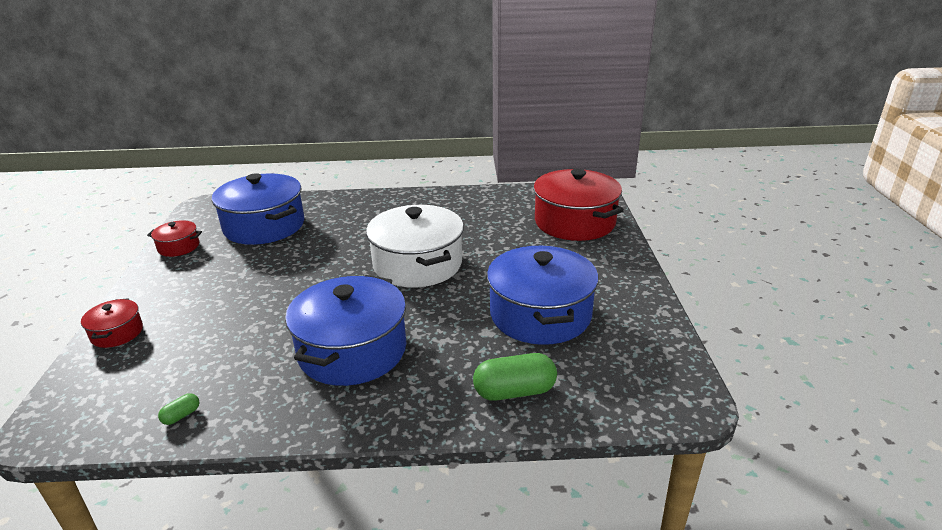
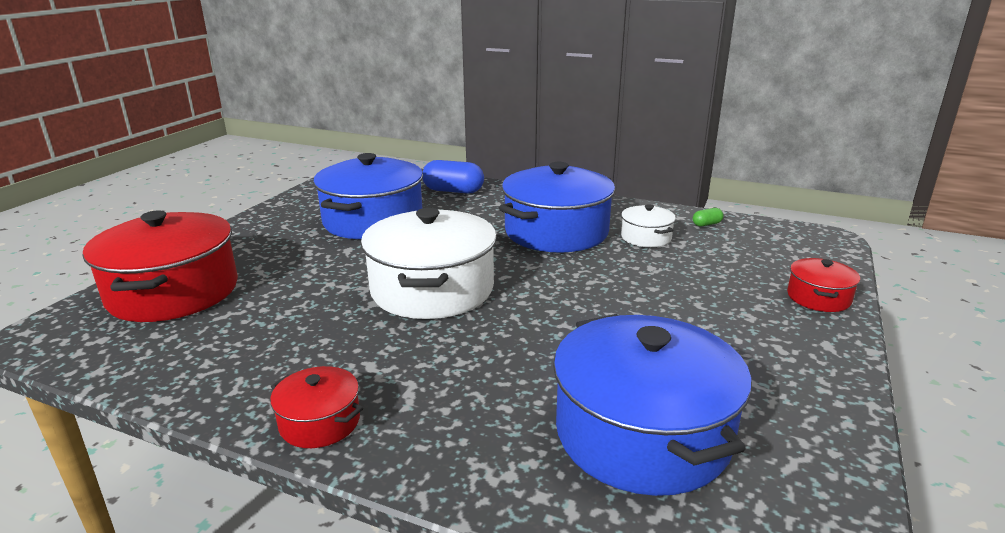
camera: 155 degrees left, 5 degrees down
red pot [147,220,202,257] -> red pot moved to [270,366,363,448]
green capsule [473,353,557,401] -> blue capsule [423,160,484,194]
none -> white pot [621,205,676,247]

